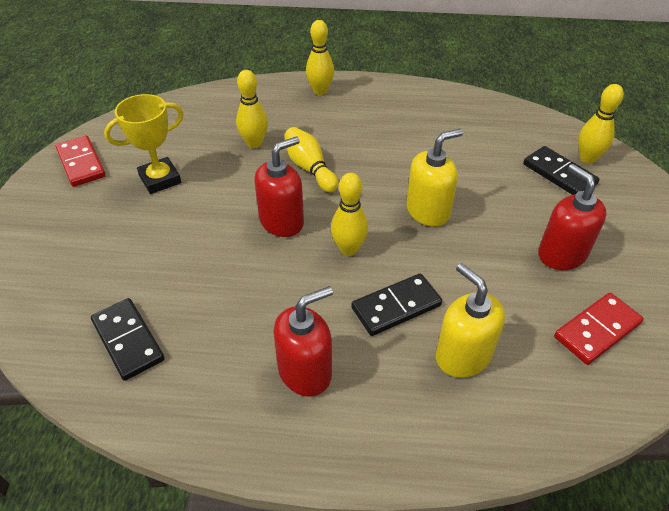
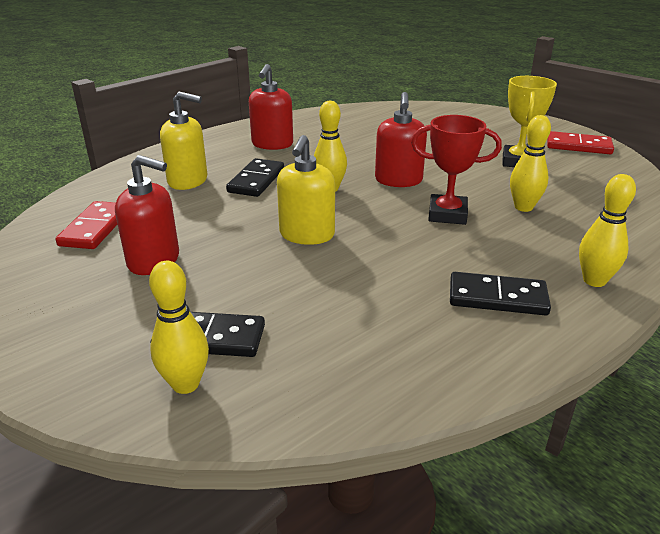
camera: 135 degrees right, 15 degrees down
black domino [91,298,165,381] -> black domino moved to [450,272,551,316]
yellow bowling pin [285,127,339,193] -> red trophy [411,115,502,225]

